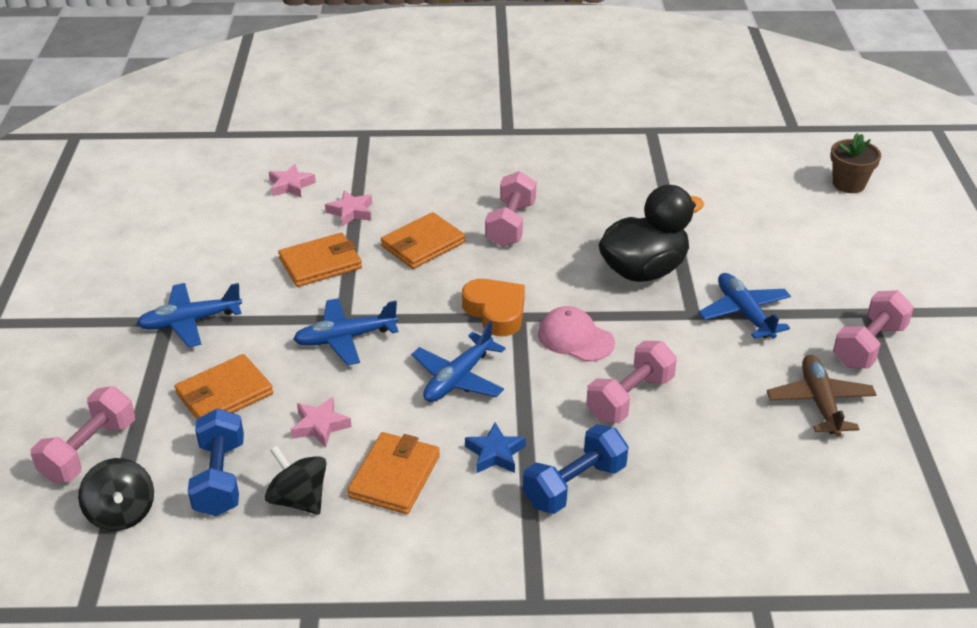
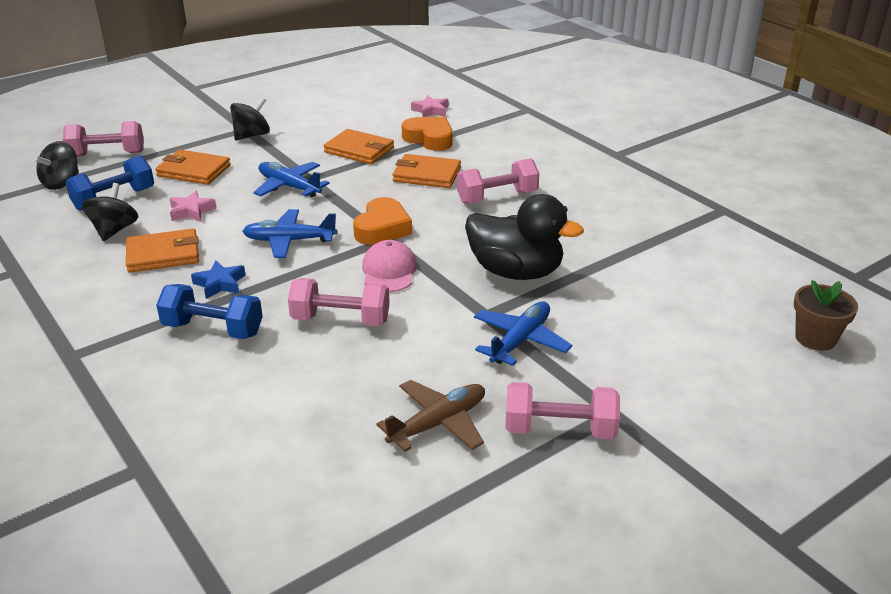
camera: 55 degrees right, 5 degrees down
blue plane [136,283,242,347] -> black spinning top [230,97,270,140]
pink star [325,190,372,226] -> orange heart [402,117,453,151]

